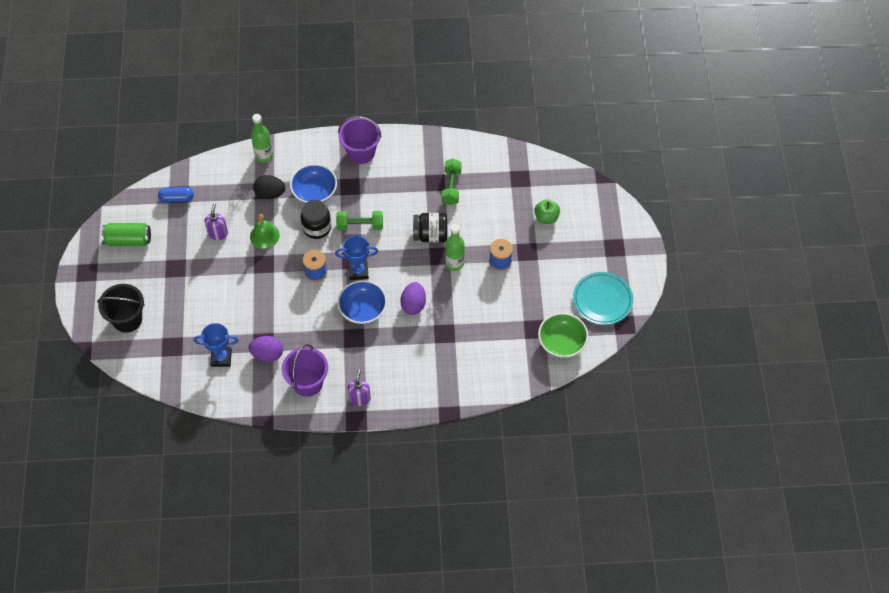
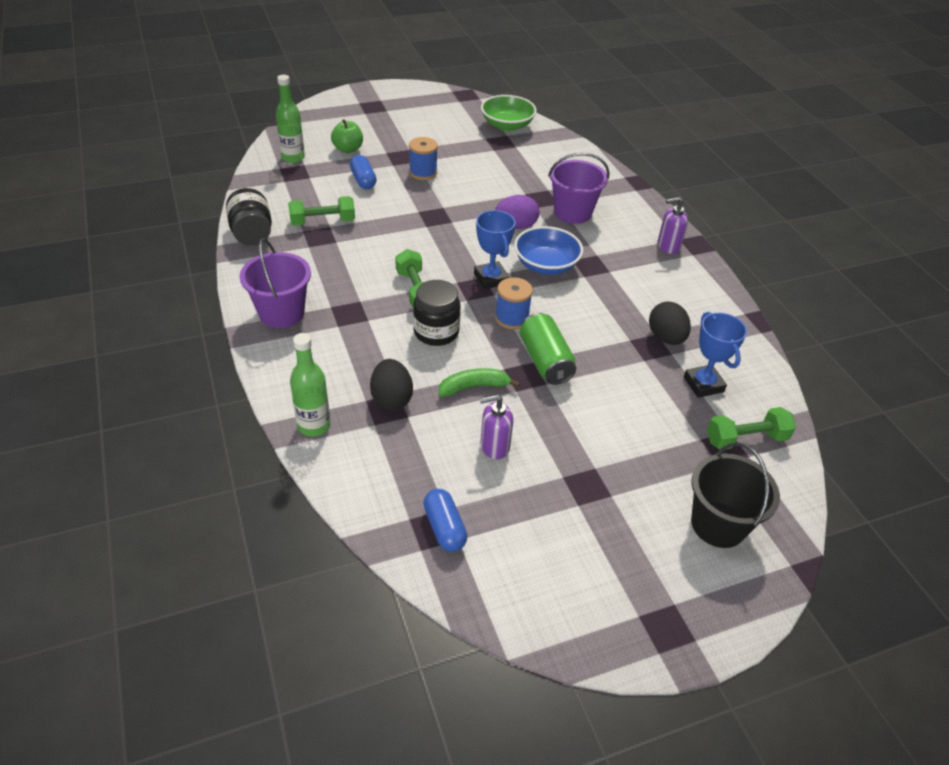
camera: 110 degrees left, 15 degrees down
green can [101,223,151,246] -> green can moved to [520,313,576,385]
purple egg [248,336,283,362] -> black egg [649,302,691,345]
green bell [250,214,280,249] -> green banana [439,368,520,397]
purple bucket [282,344,328,397] -> purple bucket moved to [548,153,609,224]
blue bowl [290,164,337,203] -> none
black jar [413,213,447,242] -> black jar moved to [226,188,272,246]
green bottle [445,224,465,271] -> green bottle moved to [276,75,305,163]
turquoise plate [573,272,633,325] -> none
none -> blue capsule [350,155,377,189]
none -> green dumbbell [707,407,796,449]

